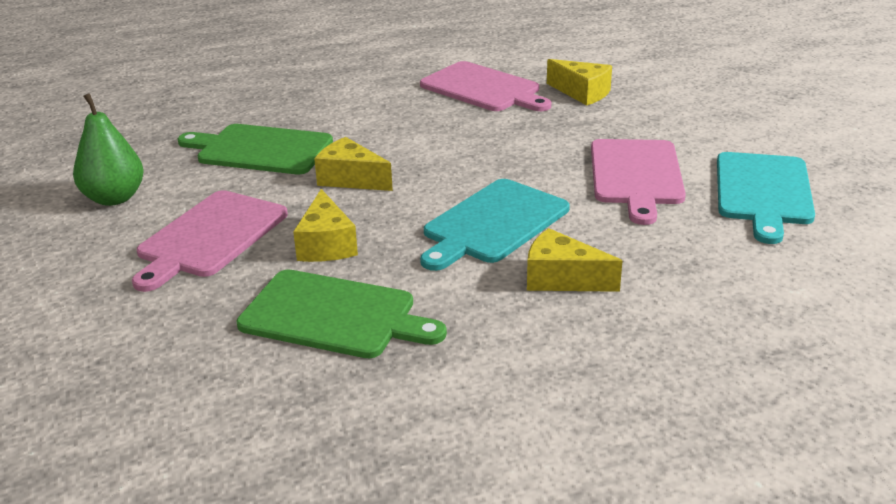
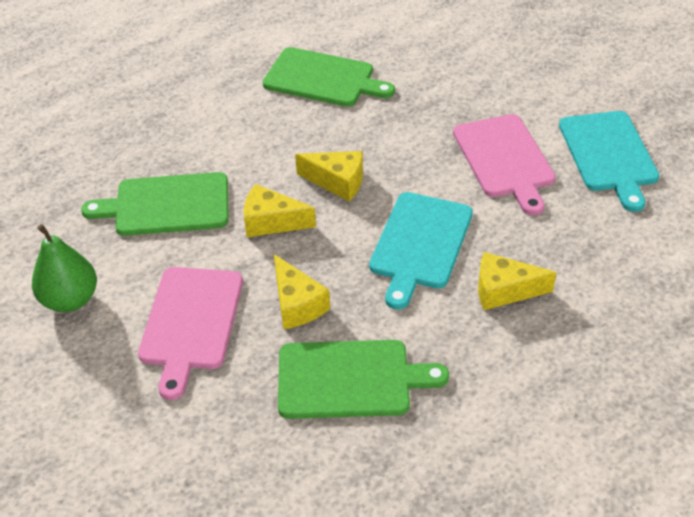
camera: 20 degrees left, 15 degrees up
pink cutting board [420,61,551,111] -> green cutting board [263,47,395,107]
yellow cheese [547,59,612,105] -> yellow cheese moved to [295,151,363,201]

